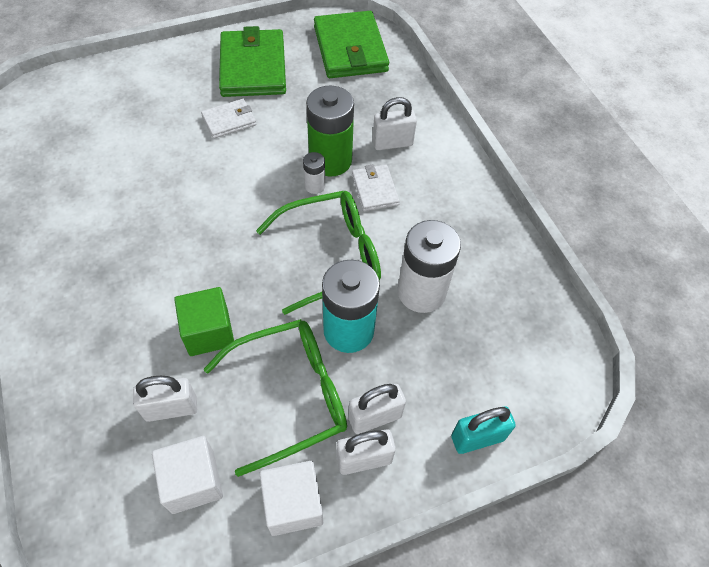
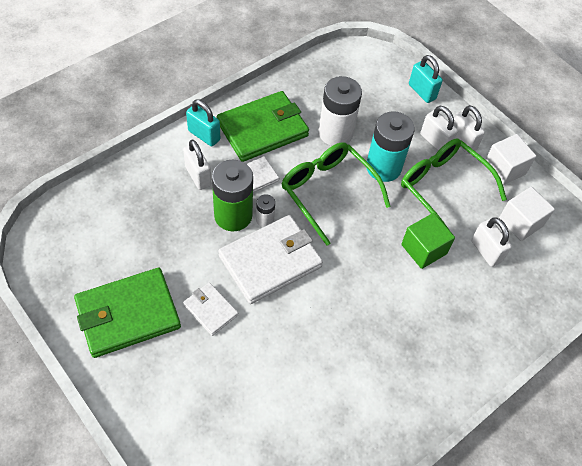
camera: 110 degrees left, 0 degrees up
green wallet [314,11,389,78] -> green wallet moved to [217,91,309,162]
none -> turquoise padlock [186,99,220,147]
none -> white wallet [218,215,323,304]

